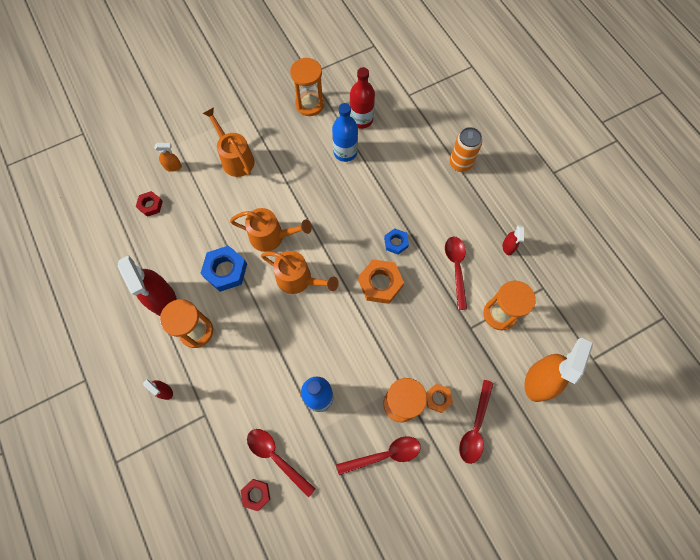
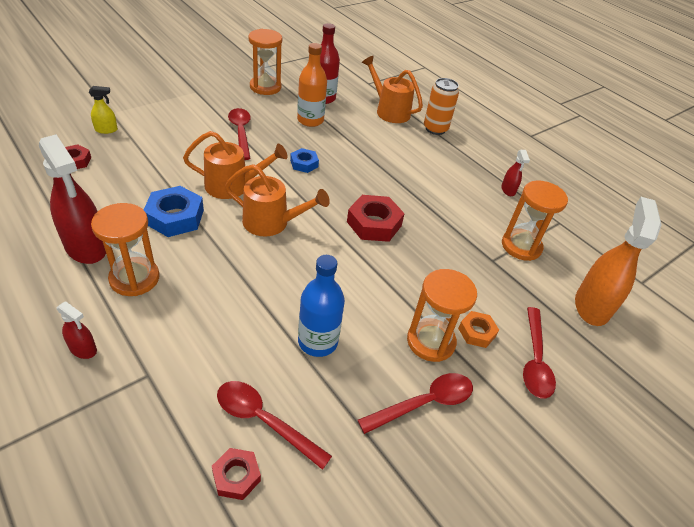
camera: 15 degrees left, 25 degrees down
orange spray bottle [155,143,182,172] -> yellow spray bottle [89,86,118,134]
orange watering can [202,107,255,177] -> orange watering can moved to [362,56,423,123]
blue bottle [332,103,358,162] -> orange bottle [297,43,327,127]
orange nut [358,259,404,304] -> red nut [347,195,405,242]
blue nut [384,228,409,255] -> blue nut moved to [290,148,319,173]
red spoon [445,236,467,310] -> red spoon moved to [228,108,251,160]

